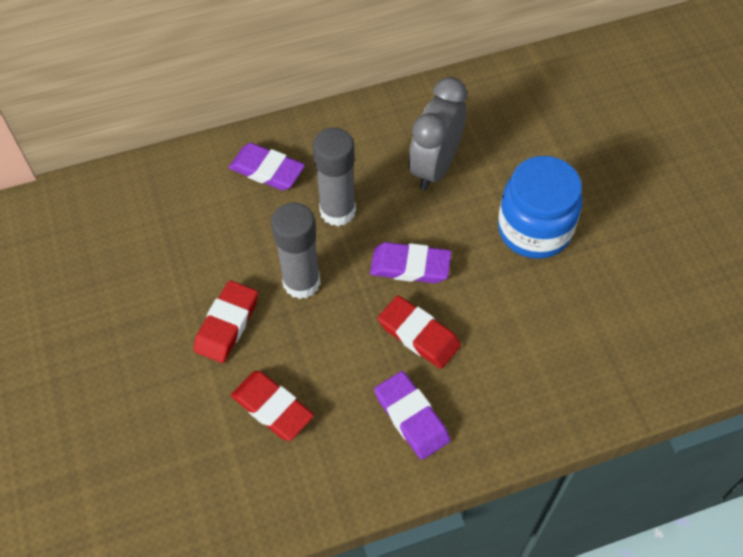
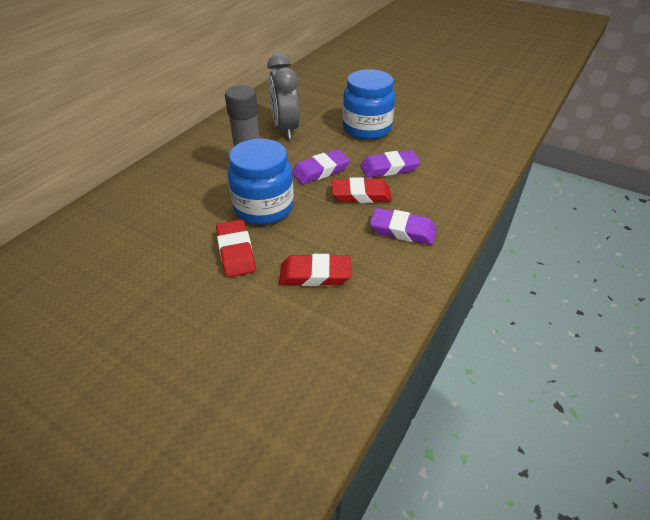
camera: 40 degrees left, 15 degrees down
purple eraser [229,143,305,190] -> purple eraser moved to [360,150,420,178]
grey glue stick [271,202,321,299] -> blue jar [228,139,294,225]

